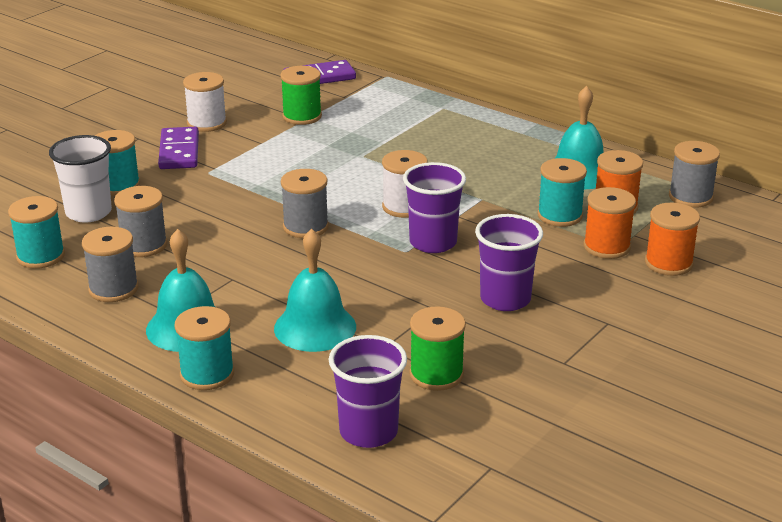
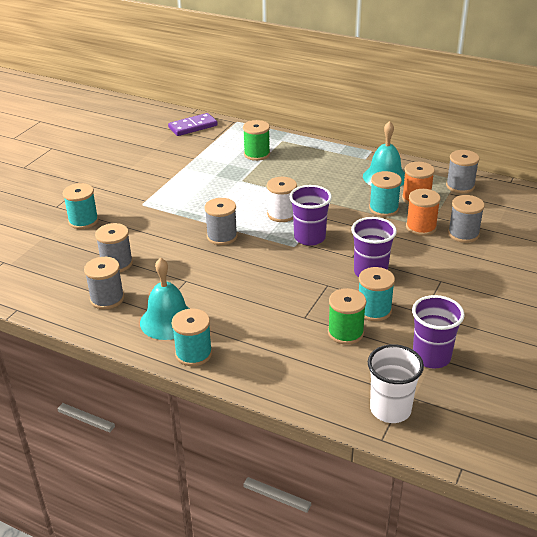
camera: 10 degrees left, 5 degrees up
turquoise spool [8,196,65,269] -> turquoise spool moved to [359,267,395,321]
white cup [49,135,112,223] -> white cup moved to [368,344,424,423]
purple domino [158,127,199,169] -> none
white spool [183,72,227,132] -> none
turquoise bell [274,229,356,352] -> none
green spool [280,66,322,125] -> green spool moved to [243,120,270,161]
purple cup [329,335,407,448] -> purple cup moved to [412,295,465,369]
orange spool [645,203,700,276] -> grey spool [448,195,485,243]

